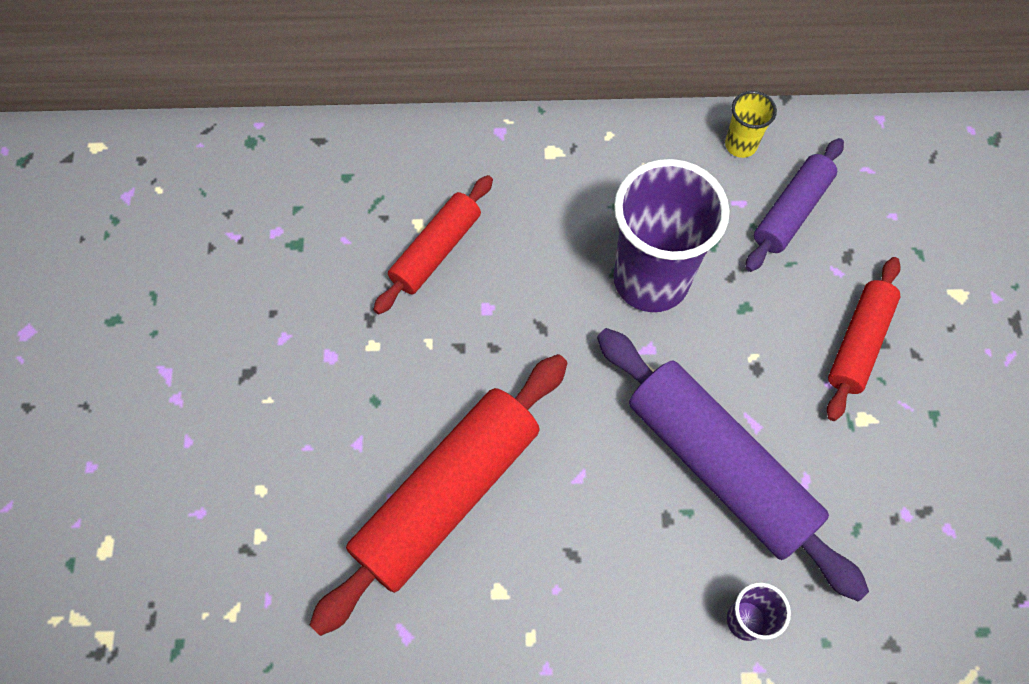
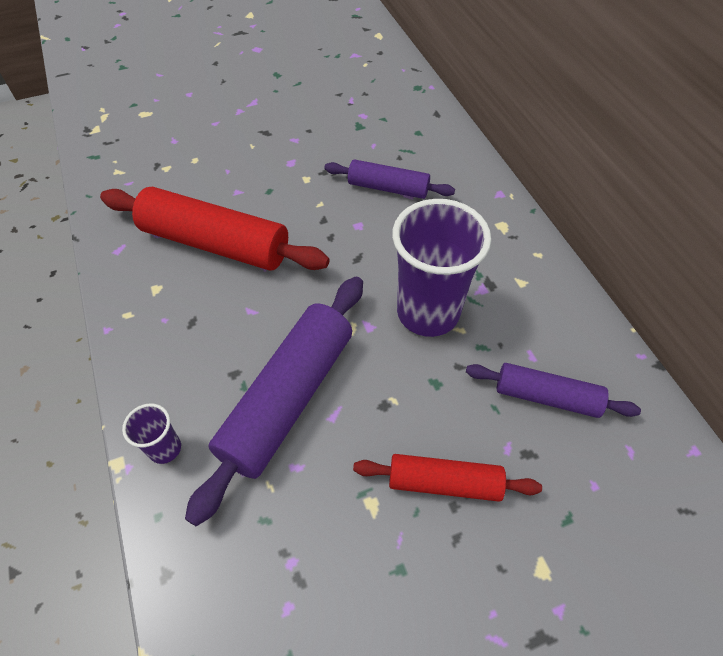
camera: 70 degrees right, 10 degrees down
red rolling pin [373,175,493,314] -> purple rolling pin [324,159,455,199]
yellow cup [725,91,777,158] -> none

